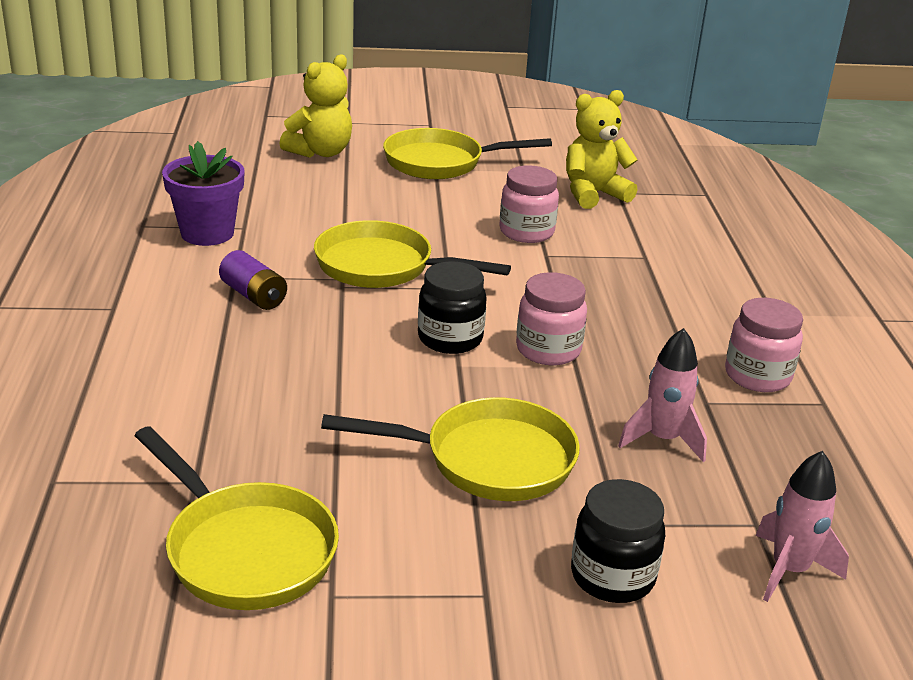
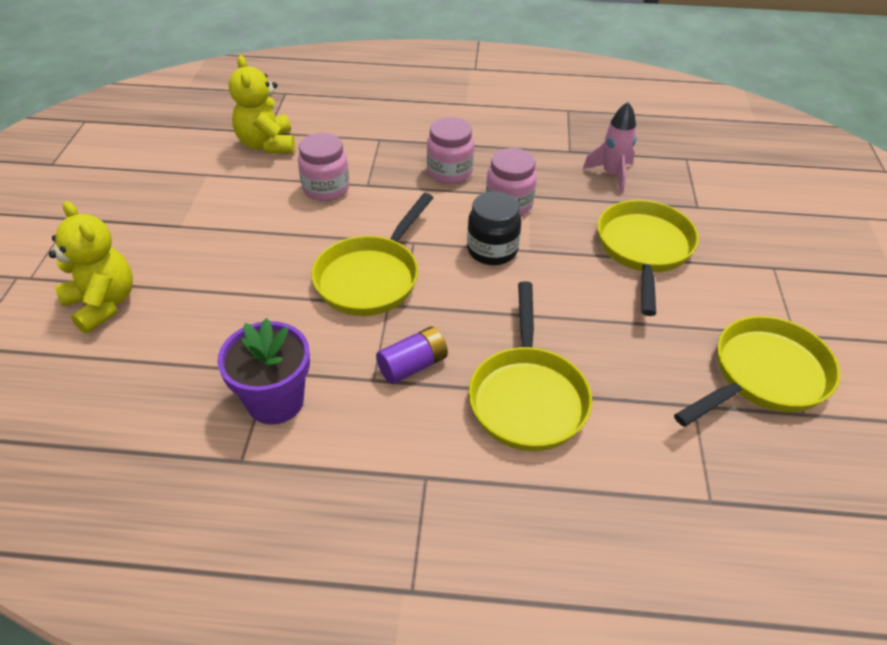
camera: 80 degrees left, 15 degrees up
yellow pan [383,128,552,179] -> yellow pan moved to [468,281,592,451]
black jar [571,479,665,603] -> none
pink jar [725,298,803,392] -> pink jar moved to [427,117,474,184]
pink rocket [755,451,849,602] -> none

